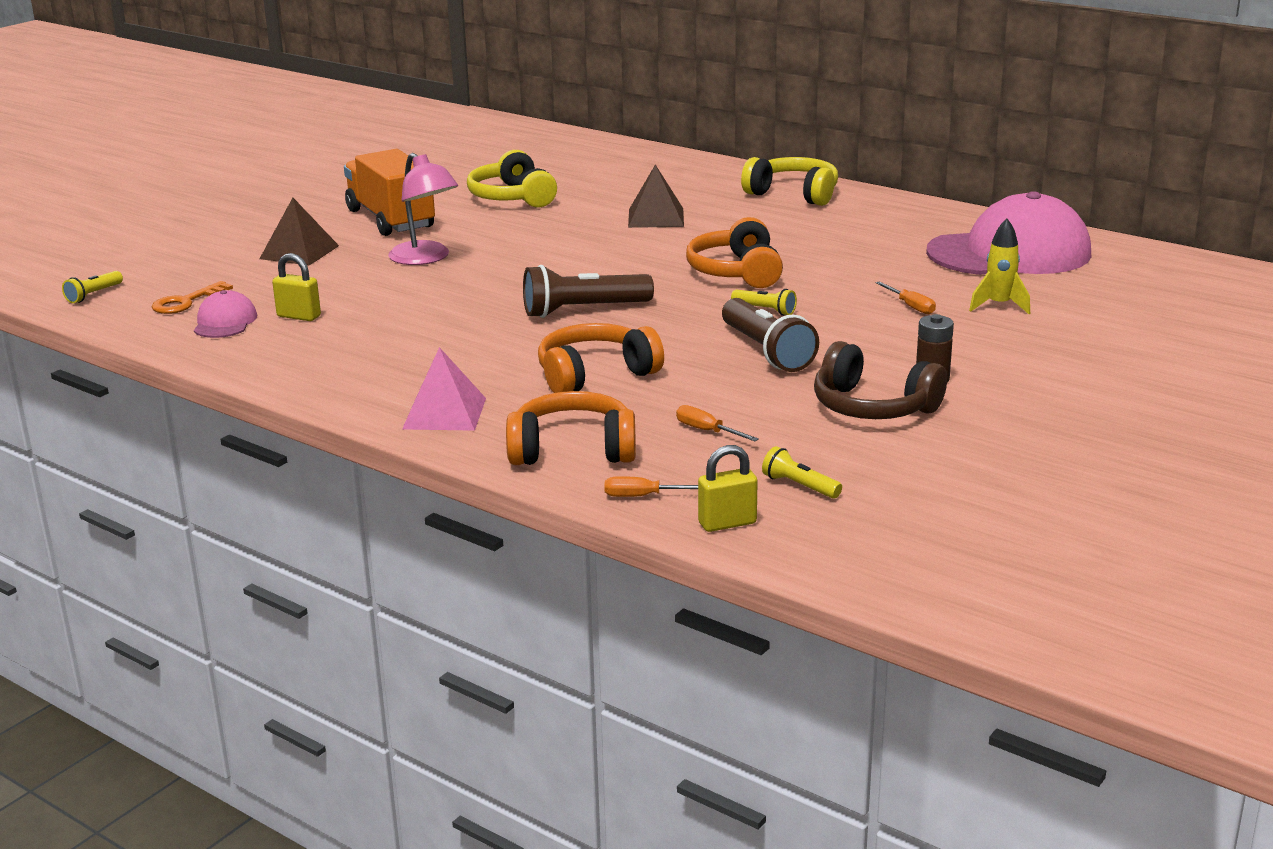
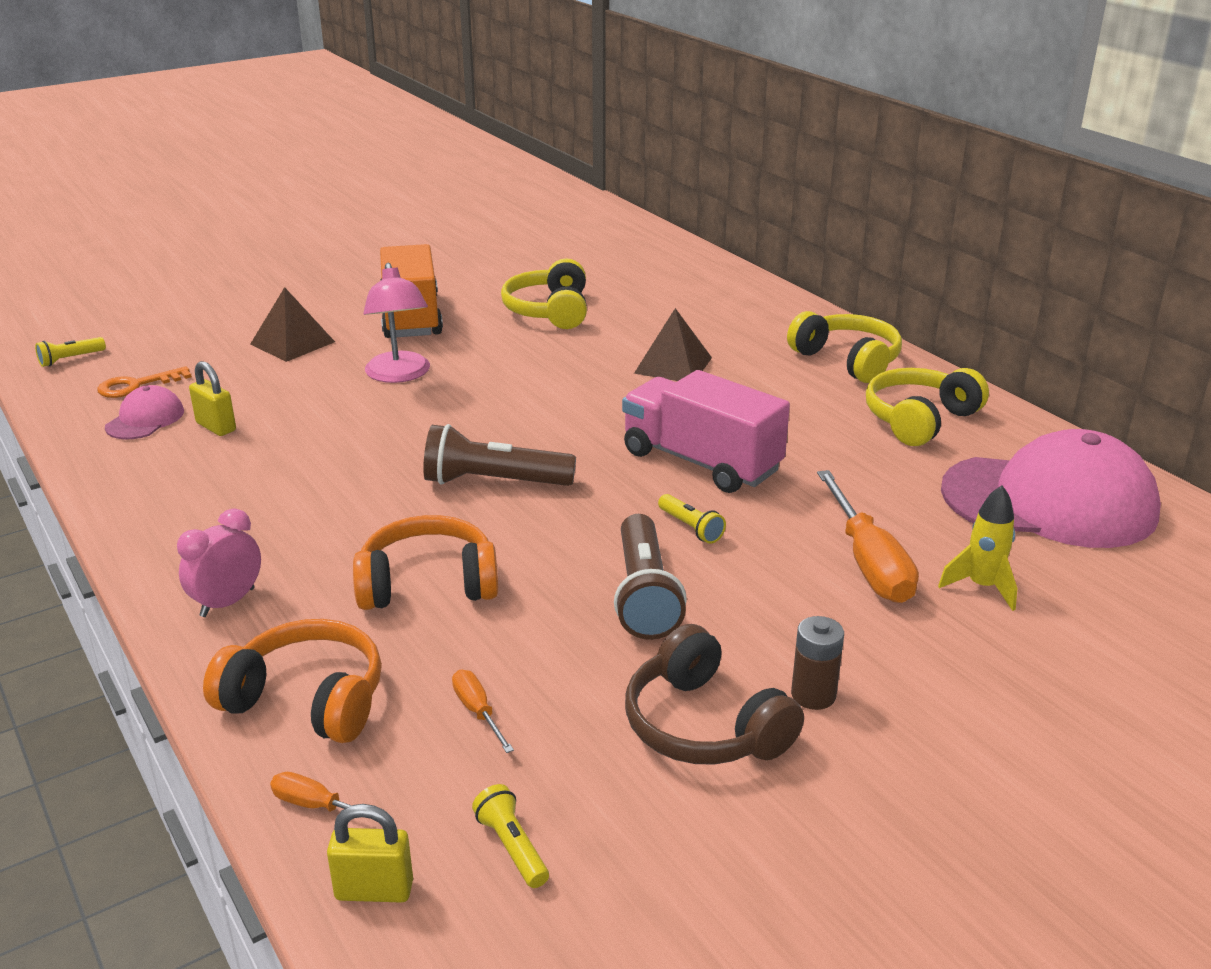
camera: 20 degrees right, 5 degrees up
pink pyramid [402,347,486,431] -> pink clock [177,508,261,617]
orange headphones [686,217,783,288] -> pink truck [622,370,790,493]
orange screwdriver [876,281,936,314] -> orange screwdriver [817,470,919,603], size x2.08
none -> yellow headphones [866,368,989,446]

